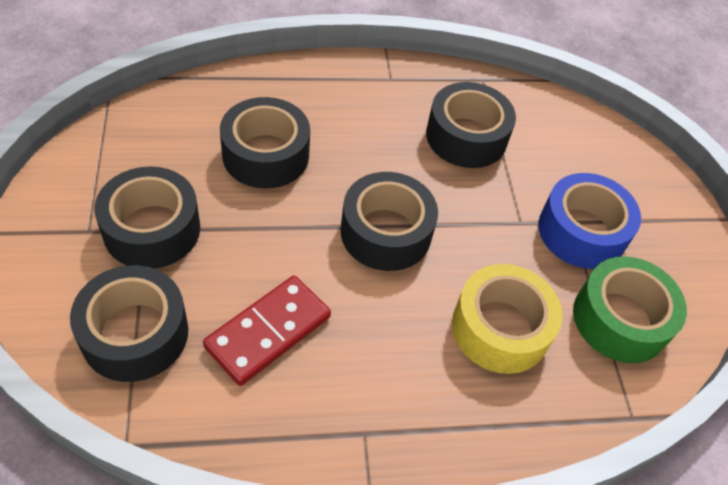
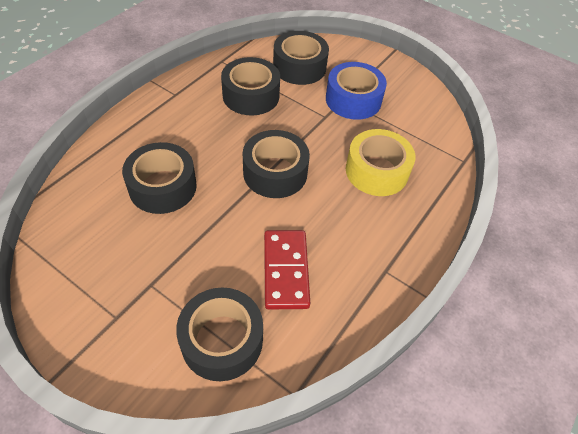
camera: 45 degrees left, 0 degrees up
black tape [94,166,200,269] -> black tape moved to [273,31,329,85]
green tape [573,256,687,363] -> none

